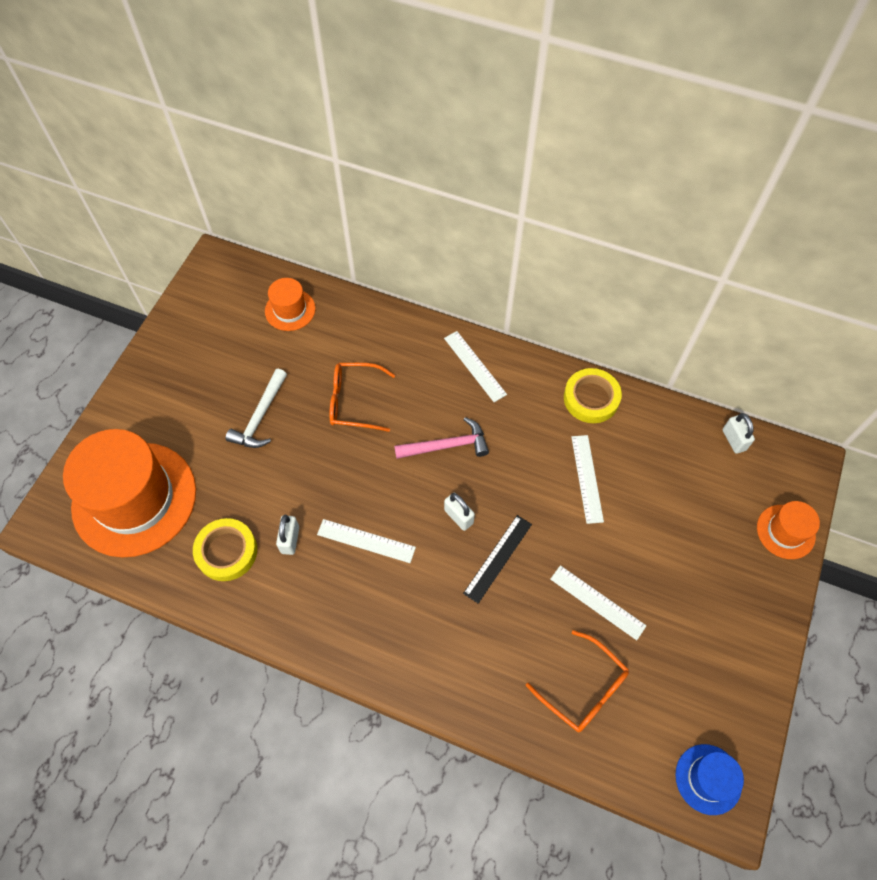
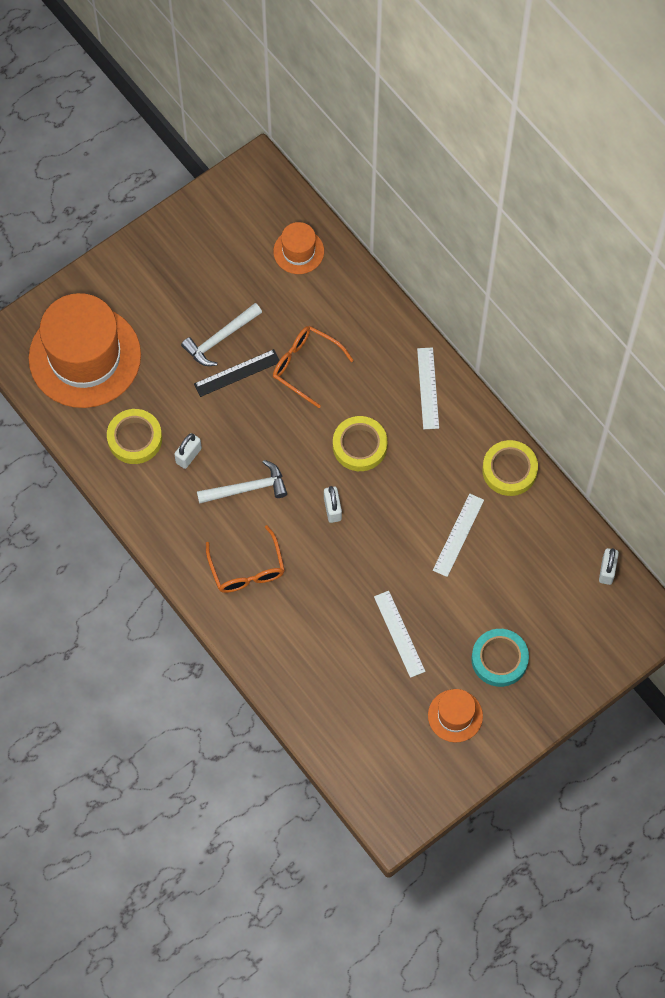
camera: 30 degrees right, 5 degrees up
white ruler [317,519,416,563] -> white hammer [197,460,287,504]
pink hammer [394,417,489,459] -> yellow tape [333,416,387,471]
black ruler [463,515,532,604] -> black ruler moved to [194,349,280,397]
orange glasses [526,630,629,732] -> orange glasses moved to [206,525,285,593]
blue hat [675,744,744,815] -> none
orange hat [757,501,820,559] -> orange hat moved to [428,689,483,742]
none -> turquoise tape [472,629,529,687]

